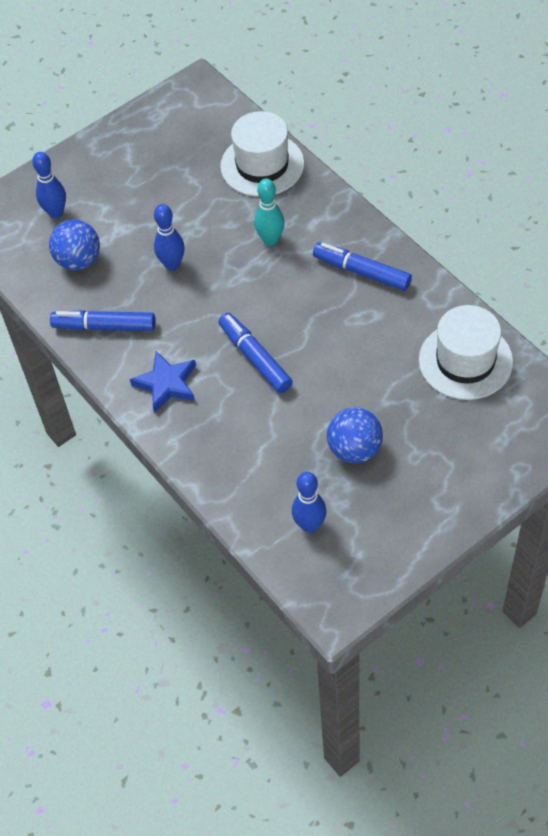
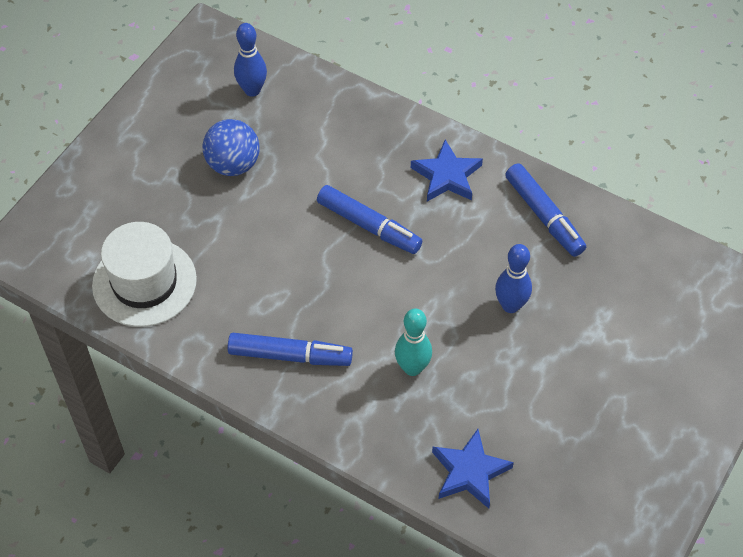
camera: 155 degrees right, 0 degrees up
blue bowling pin [32,152,66,218] -> none
blue ball [49,220,100,270] -> none
blue marker [50,310,155,331] -> blue marker turned 75 degrees clockwise [505,163,586,257]
white hat [220,111,304,197] -> blue star [432,429,514,509]

